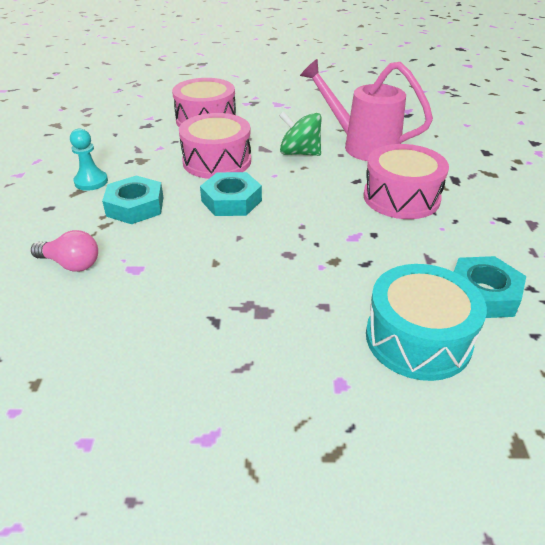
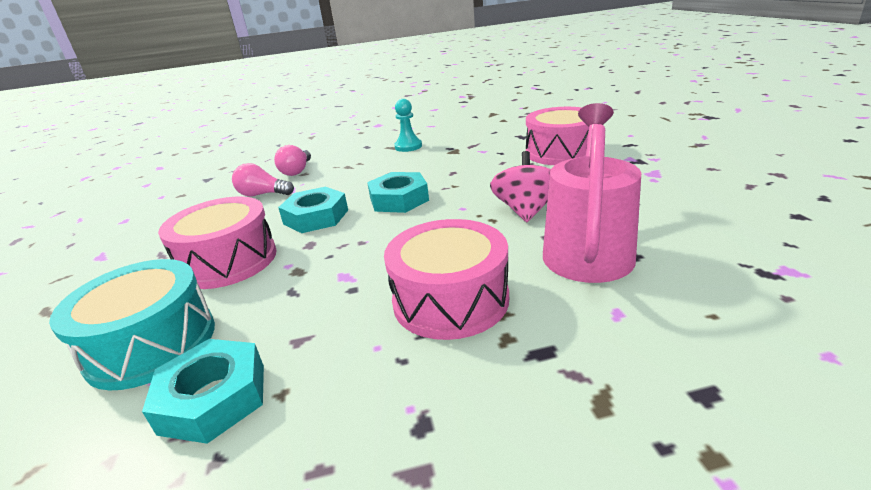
camera: 80 degrees right, 10 degrees down
turquoise nut [102,176,164,224] -> turquoise nut moved to [278,187,348,233]
pink drum [179,113,251,179] -> pink drum moved to [158,197,277,289]
green spinning top [279,111,321,156] -> pink spinning top [490,151,551,222]
none -> pink light bulb [232,163,294,197]

